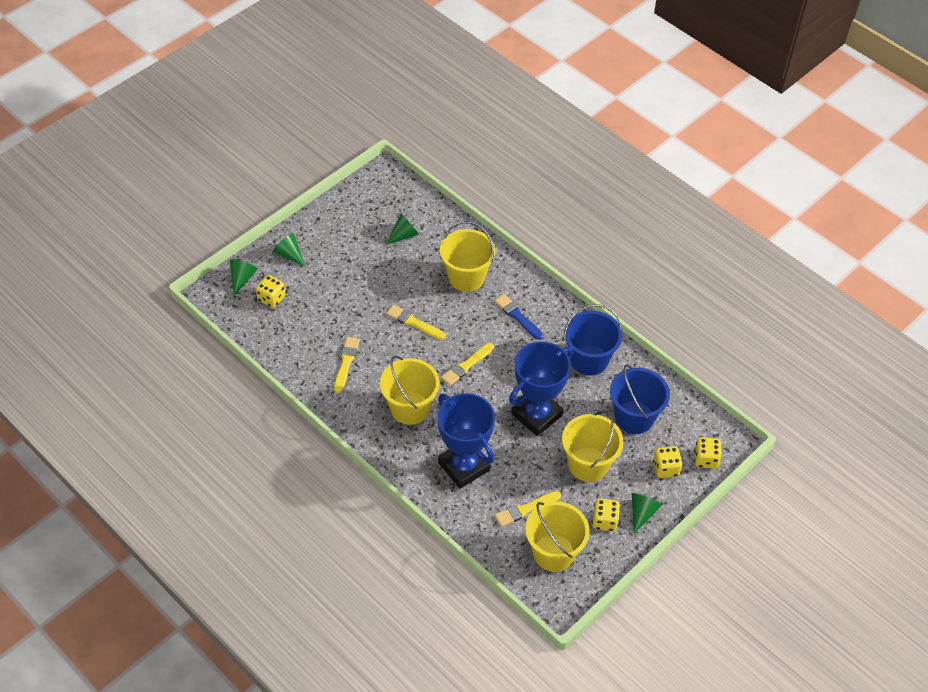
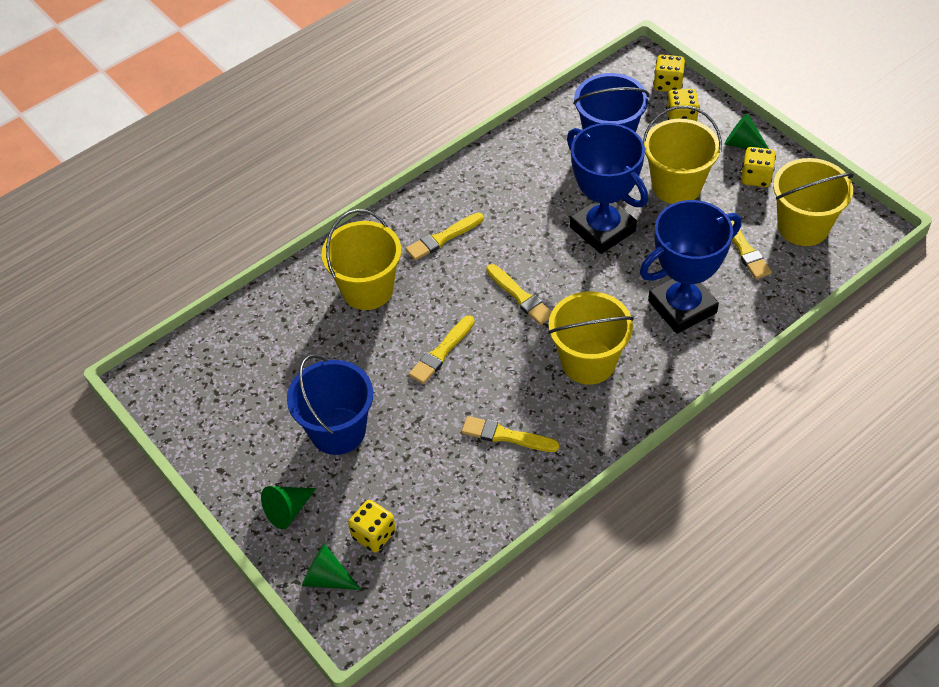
camera: 80 degrees left, 0 degrees up
green cone [385,213,419,245] -> none
blue brush [495,294,543,340] -> yellow brush [405,213,484,261]
blue bucket [564,304,622,376] -> blue bucket moved to [287,354,373,455]

